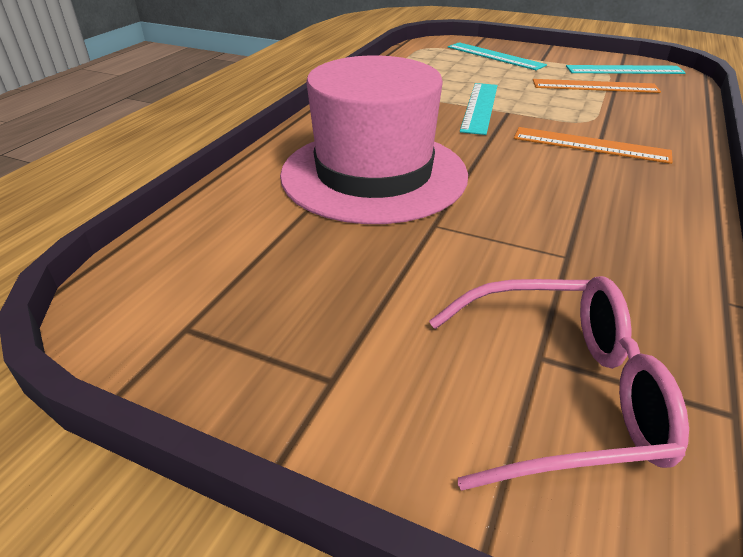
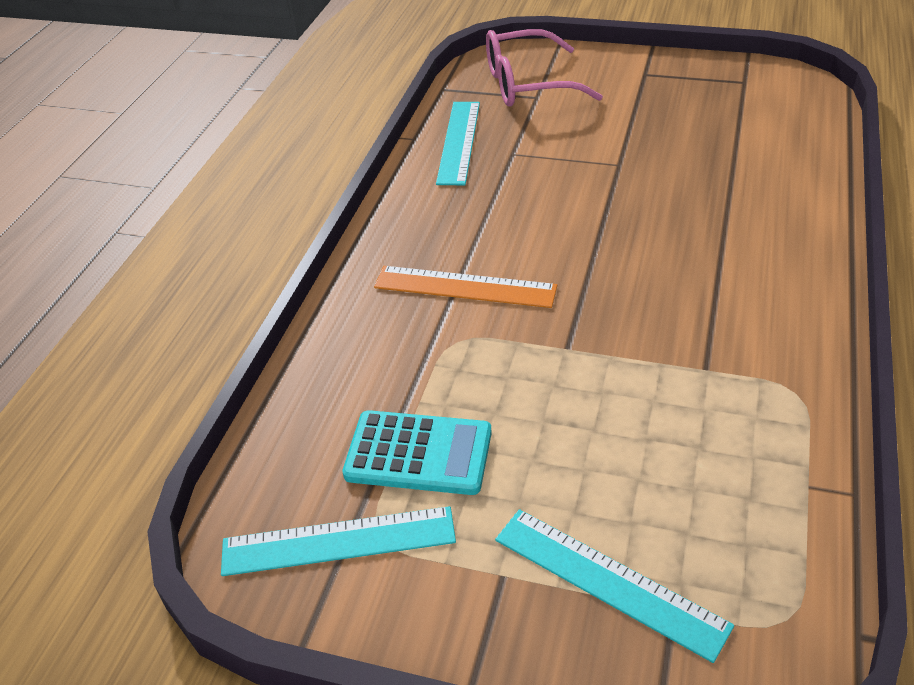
camera: 175 degrees right, 5 degrees up
pink hat [280,55,468,224] -> none
turquoise ruler [460,83,497,135] -> turquoise ruler moved to [436,102,480,185]
orange ruler [533,79,661,93] -> turquoise calculator [342,410,492,495]

